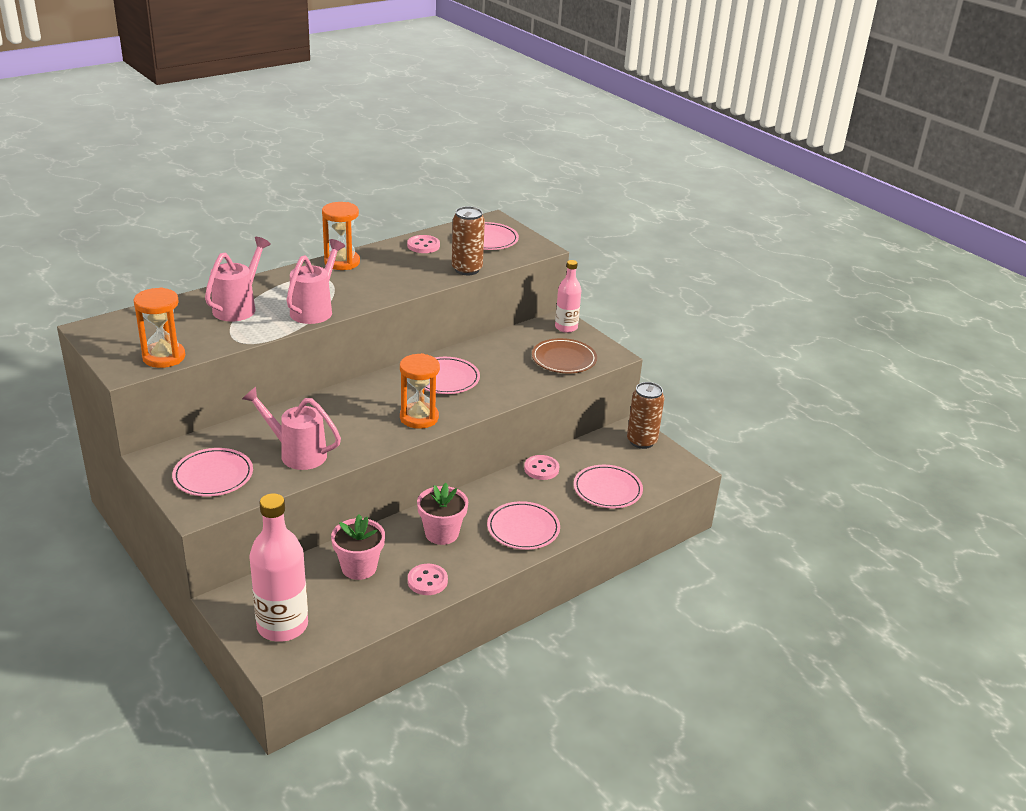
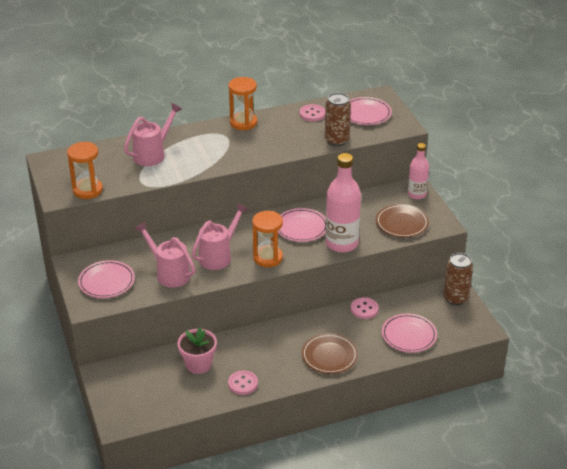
camera: 20 degrees right, 5 degrees up
pink bottle [249,493,308,642] -> pink bottle moved to [325,153,361,253]
pink watering can [287,239,345,324] -> pink watering can moved to [192,203,248,270]
pink flower pot [417,483,468,545] -> none
pink plate [487,501,560,550] -> brown plate [302,333,358,374]

